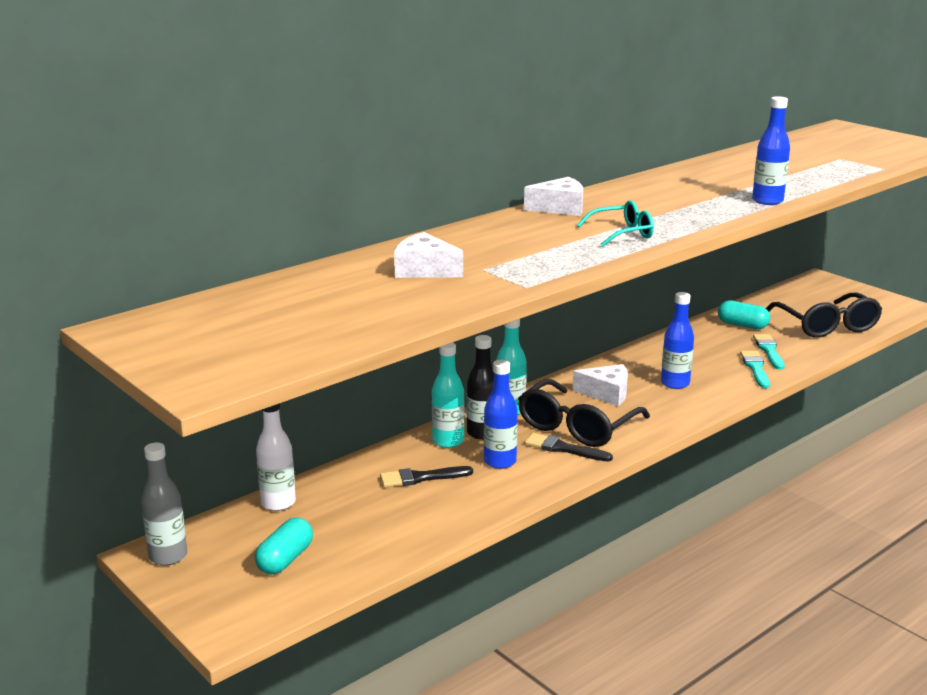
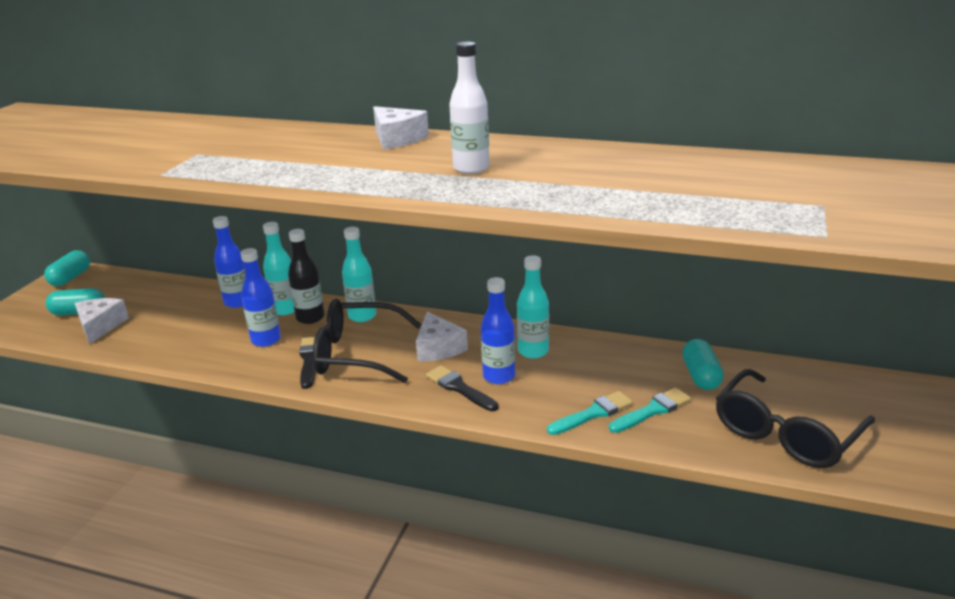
camera: 60 degrees right, 5 degrees up
grey bottle [141,442,187,566] -> turquoise capsule [44,250,90,286]
white bottle [256,404,296,511] -> white bottle moved to [449,42,490,174]
black brush [380,466,473,487] -> black brush moved to [426,365,498,411]
white cheese [394,232,463,278] -> white cheese moved to [75,298,129,344]
turquoise glasses [577,200,654,247] -> none
blue bottle [752,96,790,205] -> blue bottle moved to [213,216,245,308]
none -> turquoise bottle [517,255,549,359]

